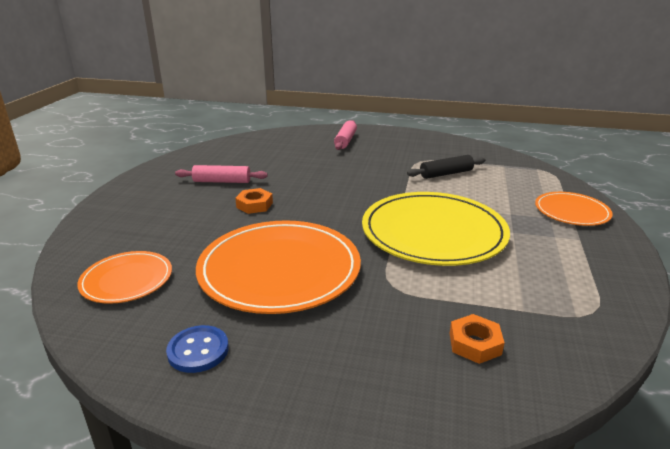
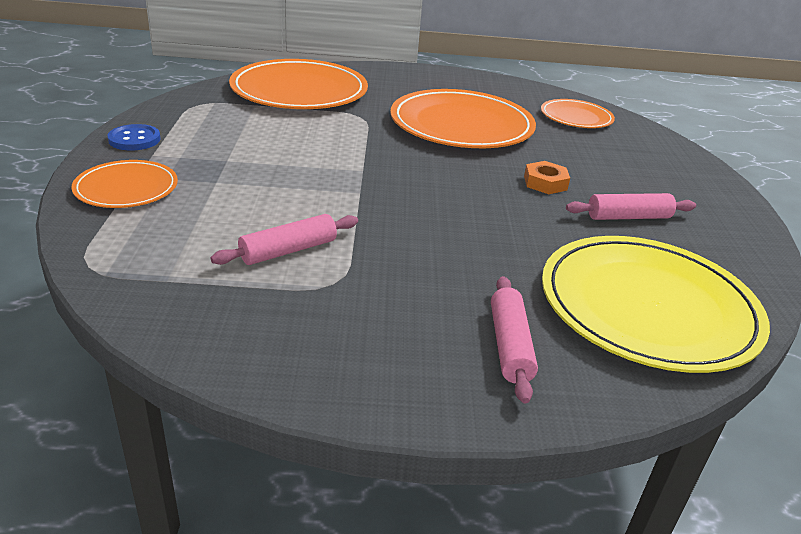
camera: 165 degrees right, 5 degrees up
blue button [166,325,229,373] -> blue button moved to [107,124,161,150]
yellow plate [362,192,510,266] -> yellow plate moved to [542,236,770,373]
black rolling pin [407,155,485,179] -> pink rolling pin [210,214,358,265]
orange nut [450,314,505,364] -> orange plate [229,59,368,109]

